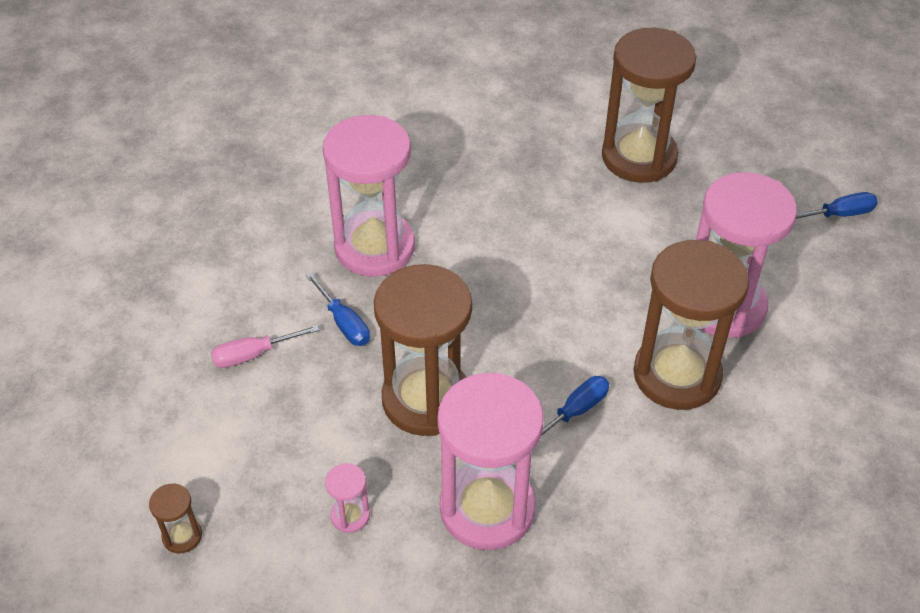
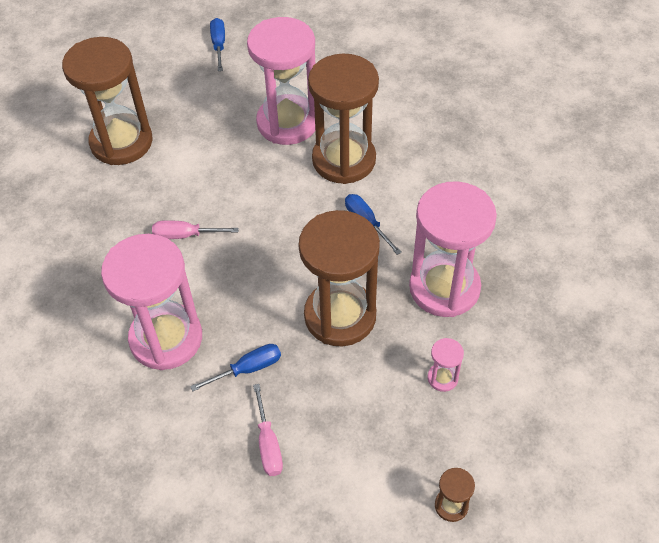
camera: 80 degrees left, 5 degrees up
none -> pink screwdriver [152,220,239,239]

